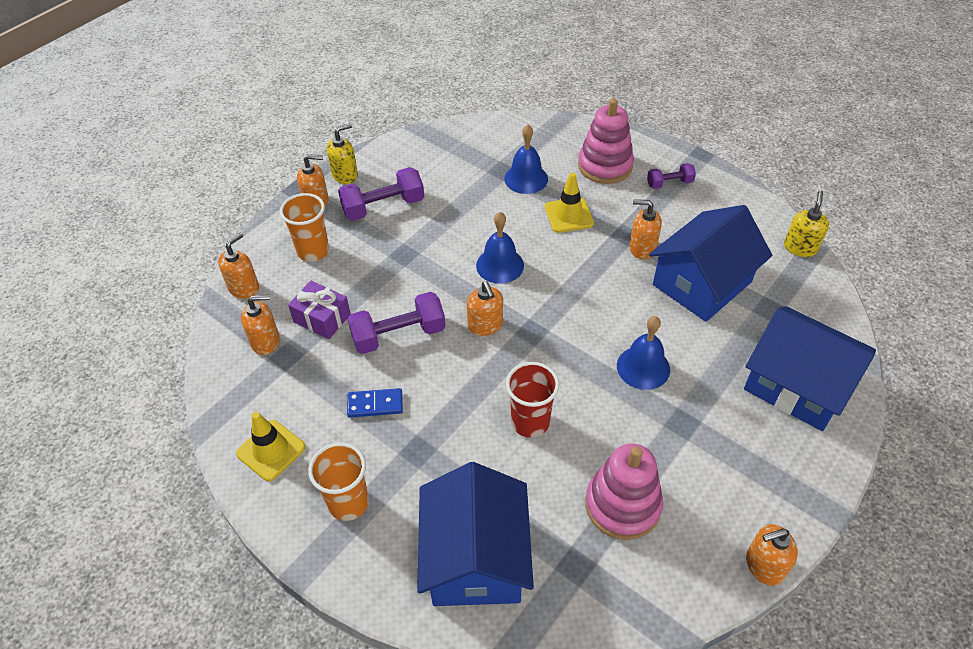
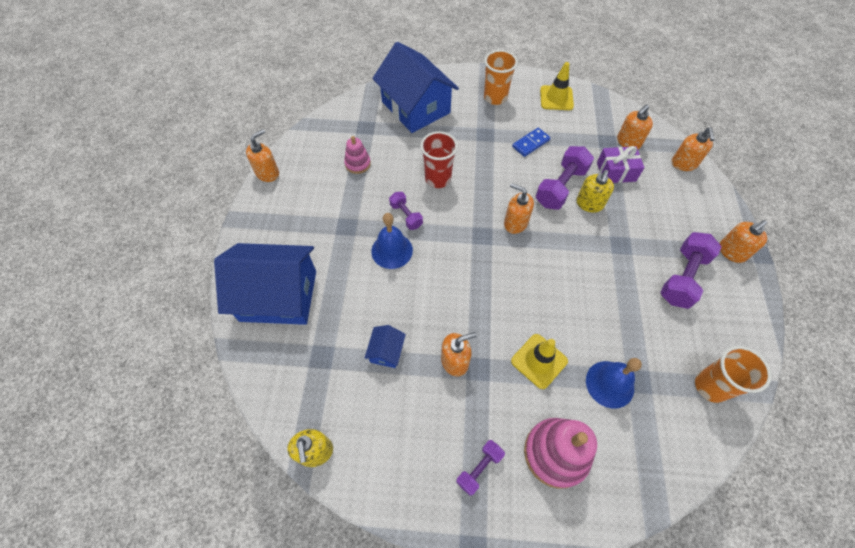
camera: 145 degrees right, 10 degrees up
orange cup [280,193,329,262] -> orange cup moved to [695,346,772,403]
yellow soap dispenser [327,123,358,184] -> yellow soap dispenser moved to [576,170,614,213]
blue bell [476,212,524,284] -> none
pink stacking toy [585,443,663,540] -> pink stacking toy [344,136,371,174], size x0.55
blue house [649,205,772,322] -> blue house [365,325,406,368], size x0.42
none -> purple dumbbell [389,192,423,230]

